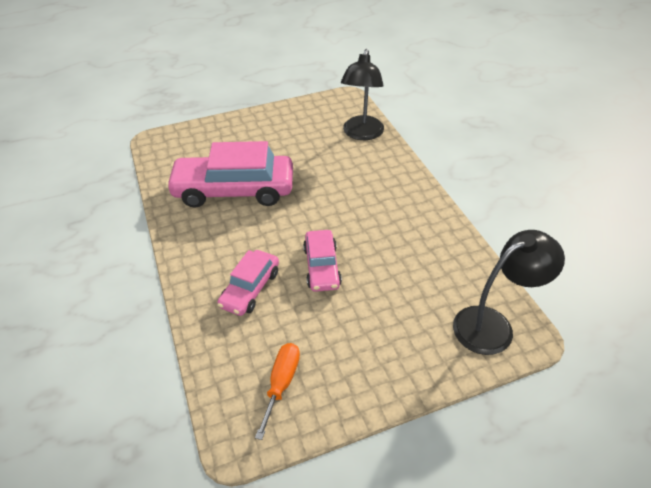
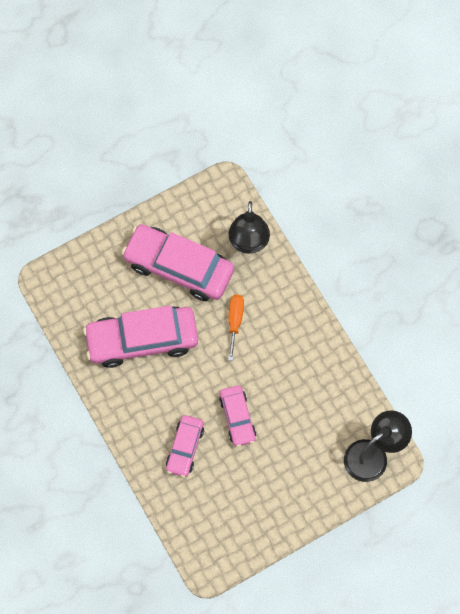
camera: 10 degrees left, 25 degrees up
orange screwdriver [255,343,300,440] -> orange screwdriver moved to [228,295,244,361]
none -> pink car [122,224,234,301]

